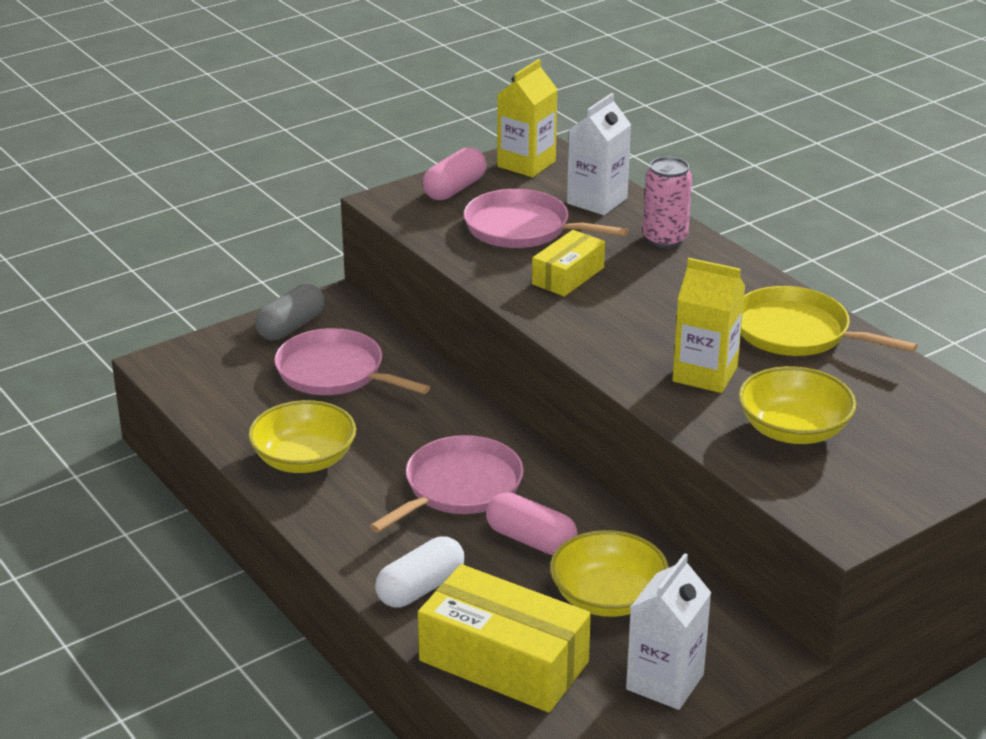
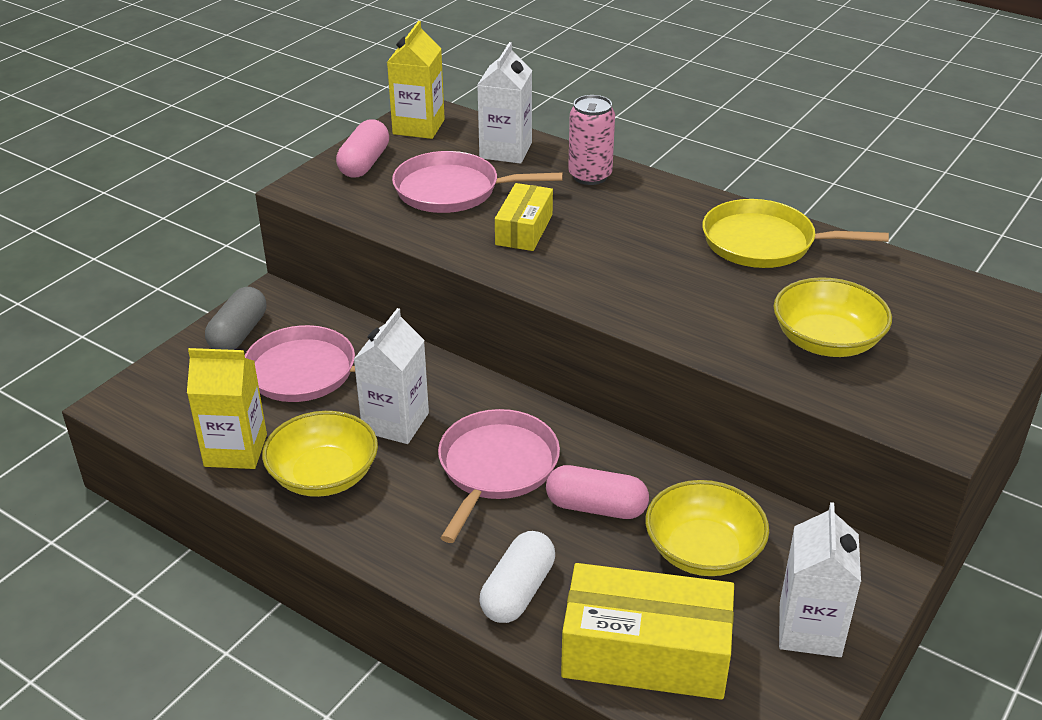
camera: 20 degrees left, 5 degrees up
yellow carton [673,258,745,393] -> yellow carton moved to [187,348,267,469]
none -> white carton [353,308,429,444]

